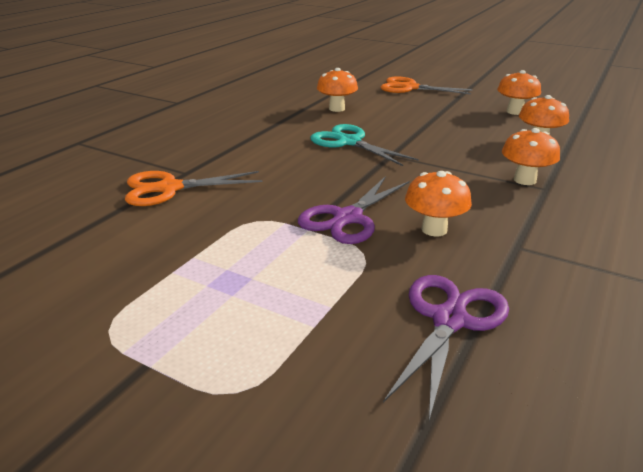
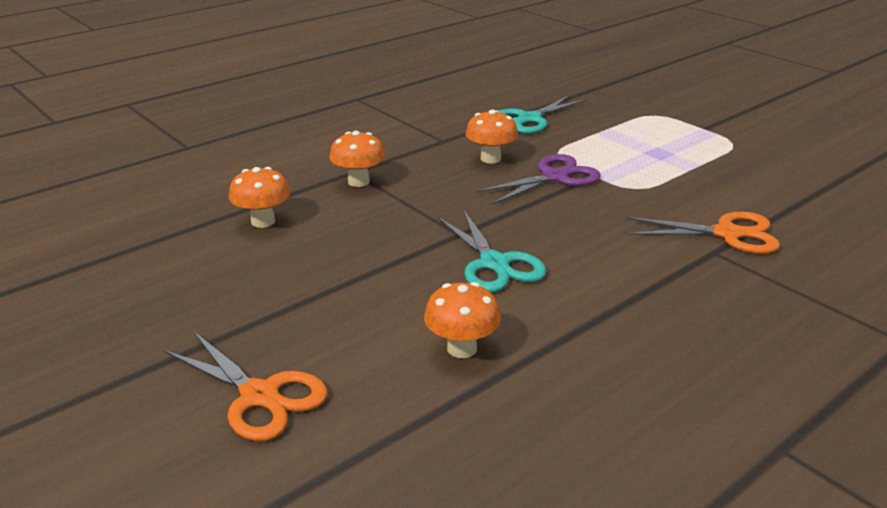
camera: 160 degrees left, 0 degrees up
purple scissors [383,275,509,420] -> turquoise scissors [498,95,587,134]
orange mushroom [497,70,541,115] -> none

